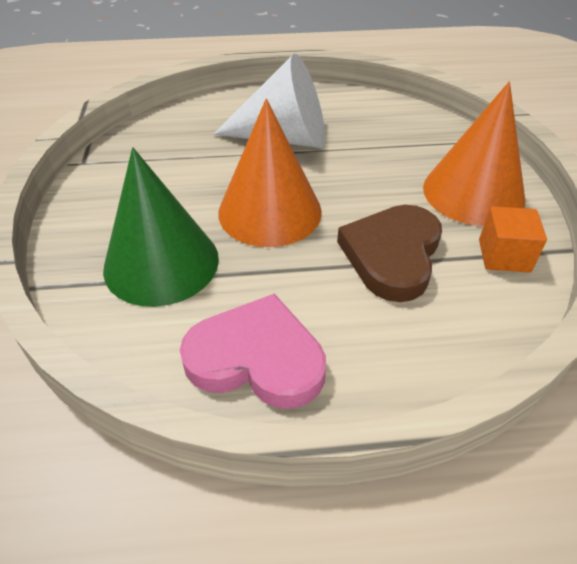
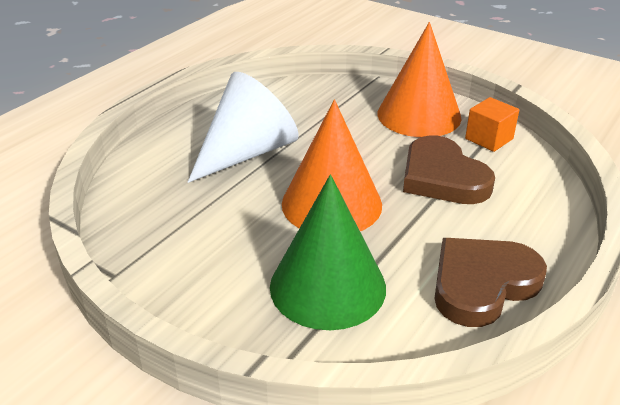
camera: 50 degrees left, 10 degrees down
pink heart [180,293,326,409] -> brown heart [434,238,547,327]

